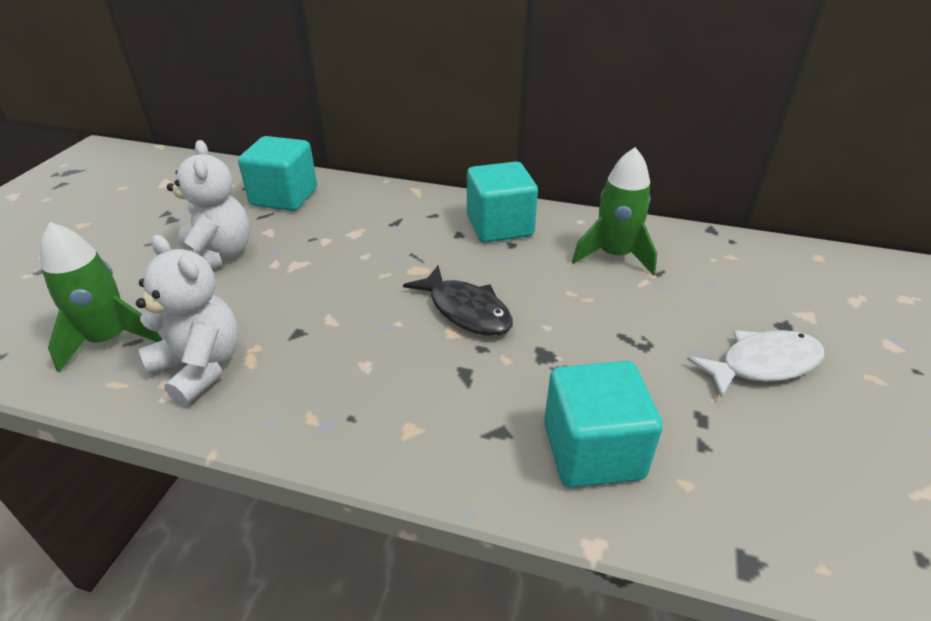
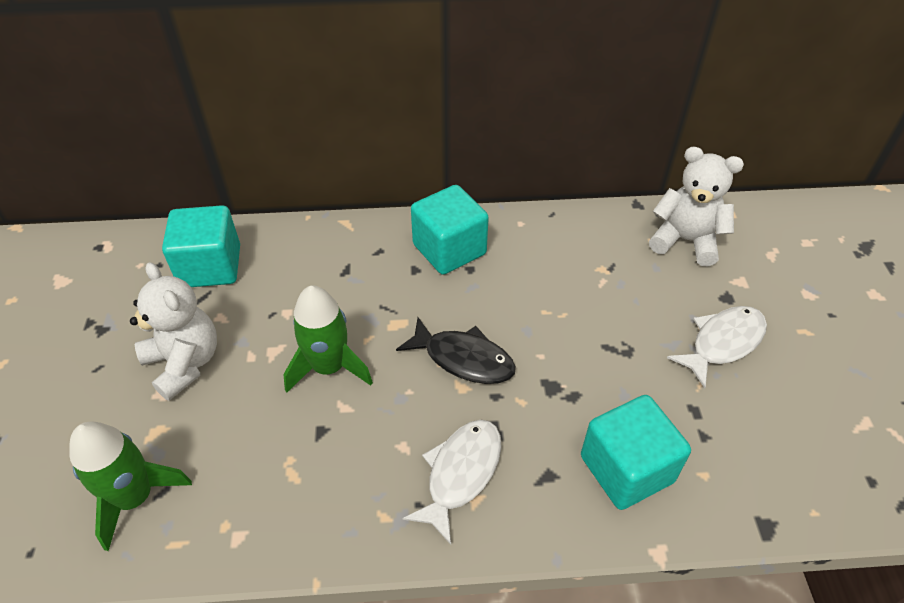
camera: 20 degrees left, 10 degrees up
white teddy bear [136,235,239,406] -> white teddy bear moved to [649,147,744,266]
green rocket [572,147,657,275] -> green rocket moved to [283,285,373,392]
none -> white fish [402,420,502,545]

